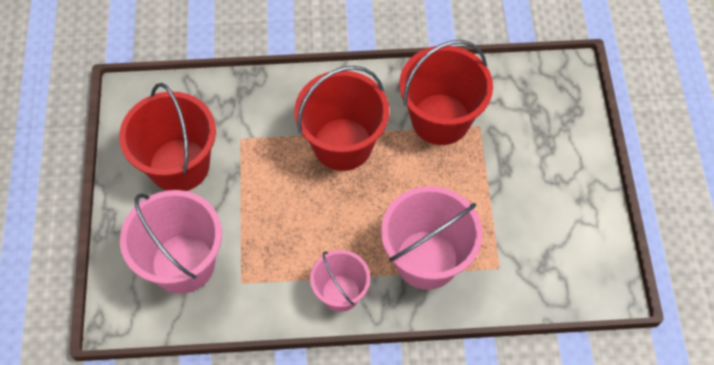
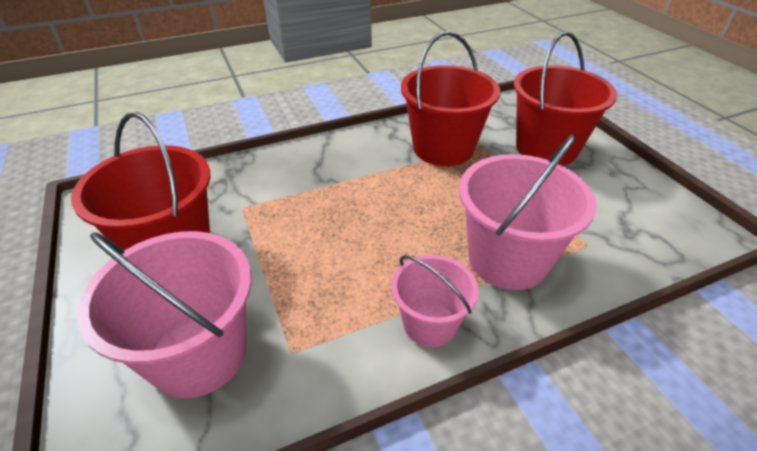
camera: 20 degrees left, 20 degrees down
red bucket [294,66,389,171] -> red bucket moved to [514,31,617,166]

